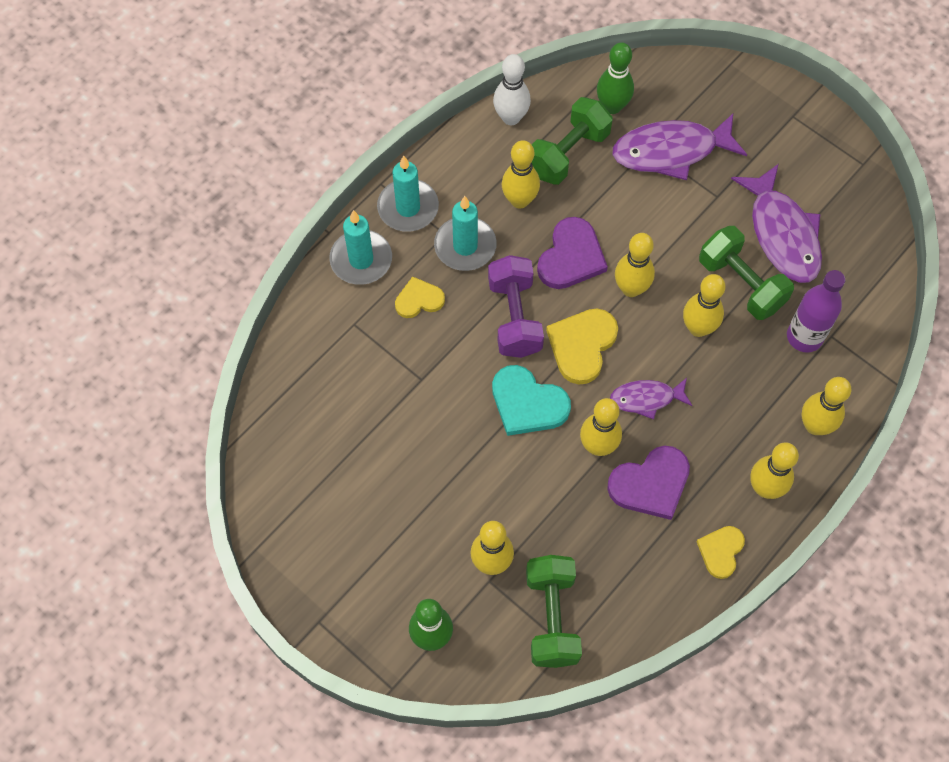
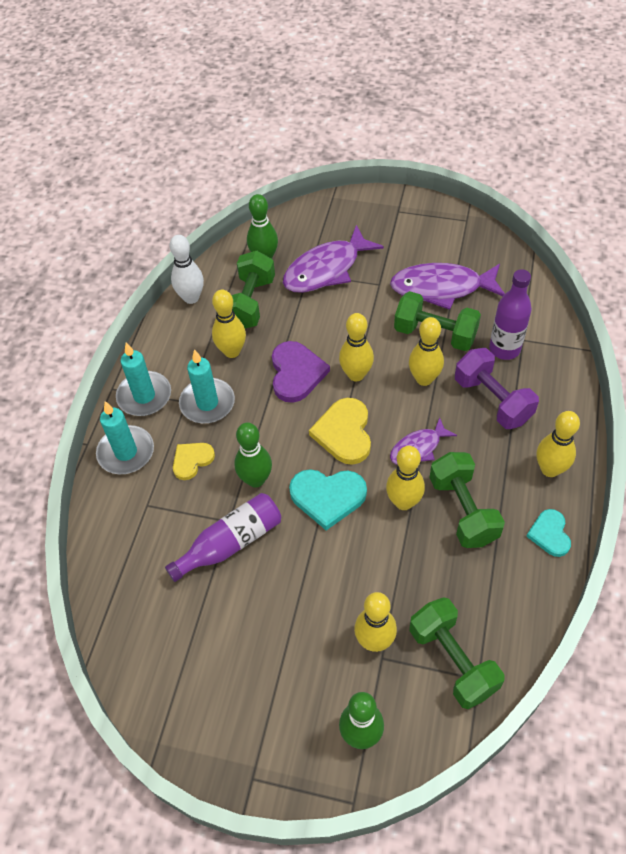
camera: 25 degrees left, 10 degrees down
purple dumbbell [488,255,544,358] -> purple dumbbell moved to [455,348,539,429]
purple heart [607,446,690,520] -> green dumbbell [429,452,505,548]
yellow heart [696,526,745,579] -> turquoise heart [526,509,571,557]
purple fish [731,164,822,283] -> purple fish turned 135 degrees clockwise [390,263,505,310]
yellow bowling pin [802,377,852,435] -> none
none -> purple bottle [165,493,281,582]
none -> green bowling pin [234,423,272,488]

